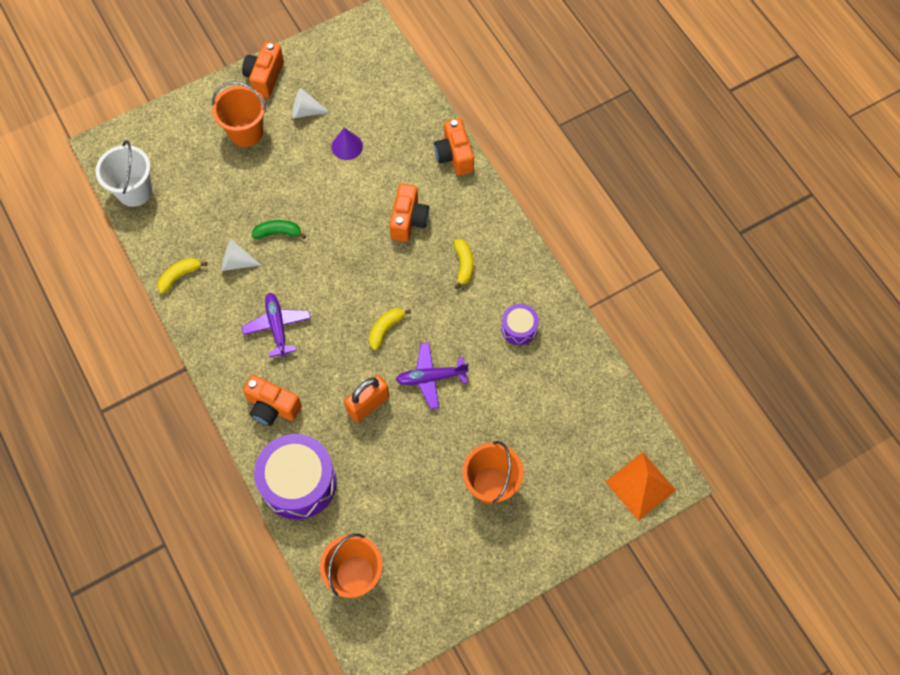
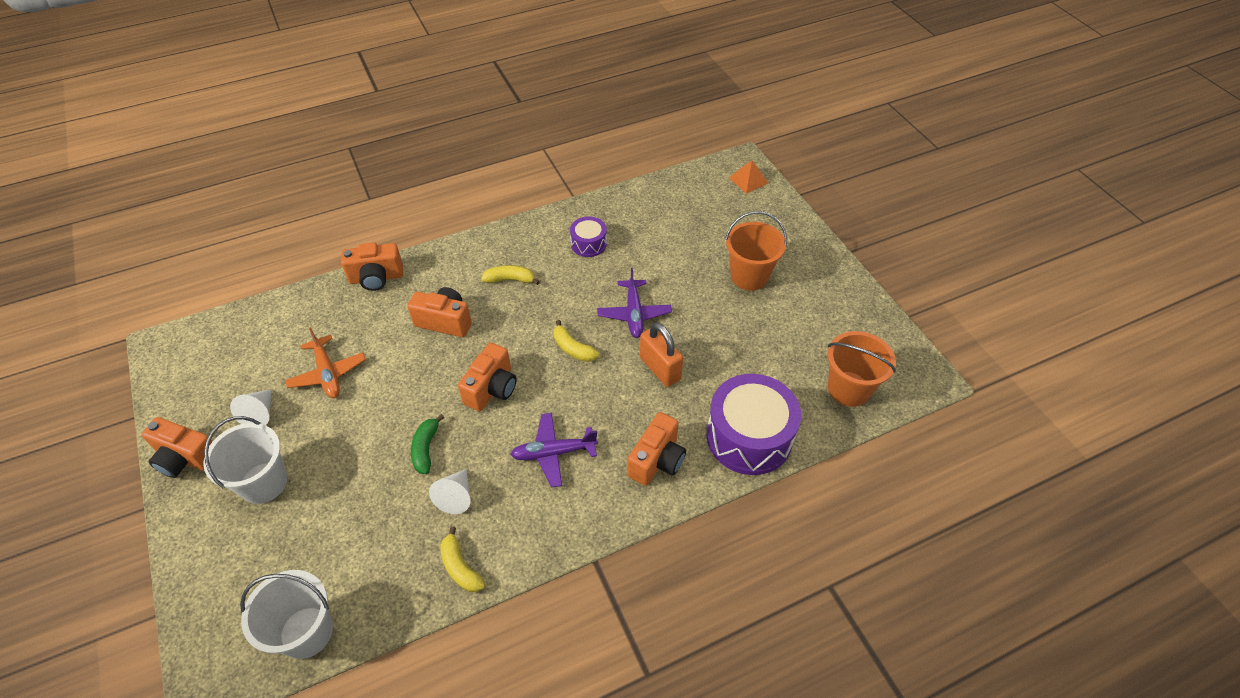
camera: 85 degrees left, 15 degrees down
orange bucket [212,82,266,147] -> white bucket [203,416,287,504]
purple cone [332,128,363,160] -> orange plane [285,327,366,398]
orange pyramid [605,452,676,521] -> orange pyramid [729,160,768,194], size x0.65
none -> orange camera [458,343,517,411]

